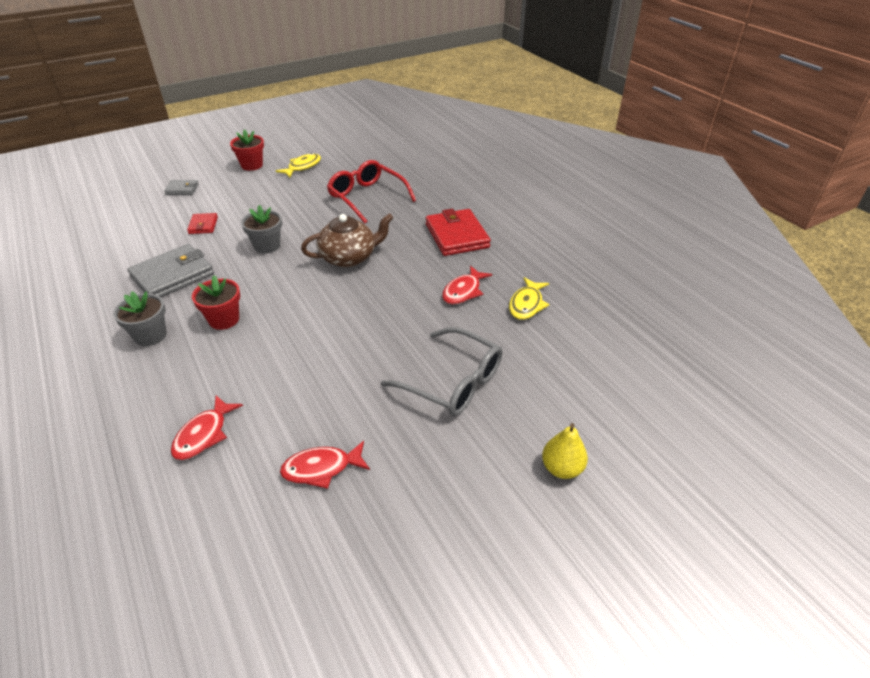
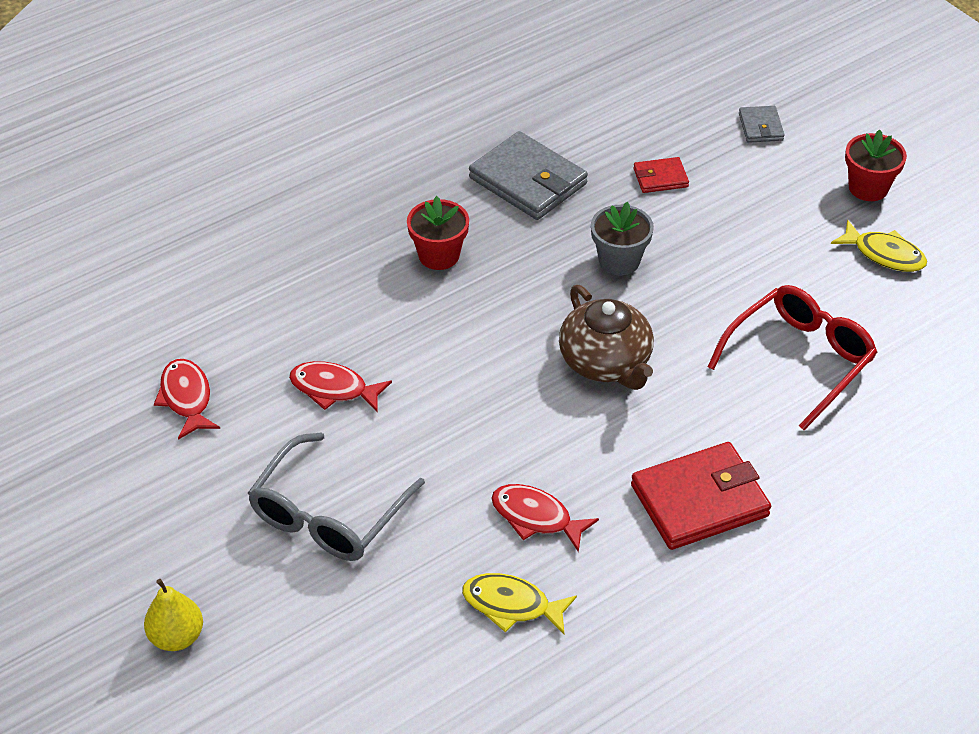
camera: 85 degrees right, 5 degrees up
grey flower pot [113,291,167,346] -> none
red fish [171,395,243,460] -> red fish moved to [289,361,392,413]

